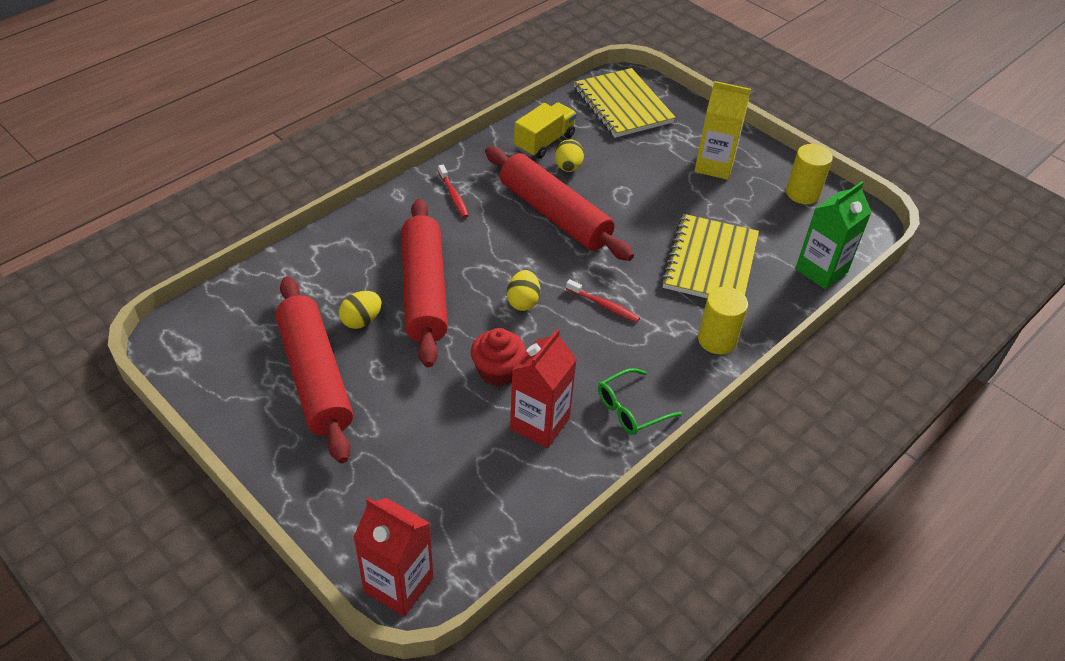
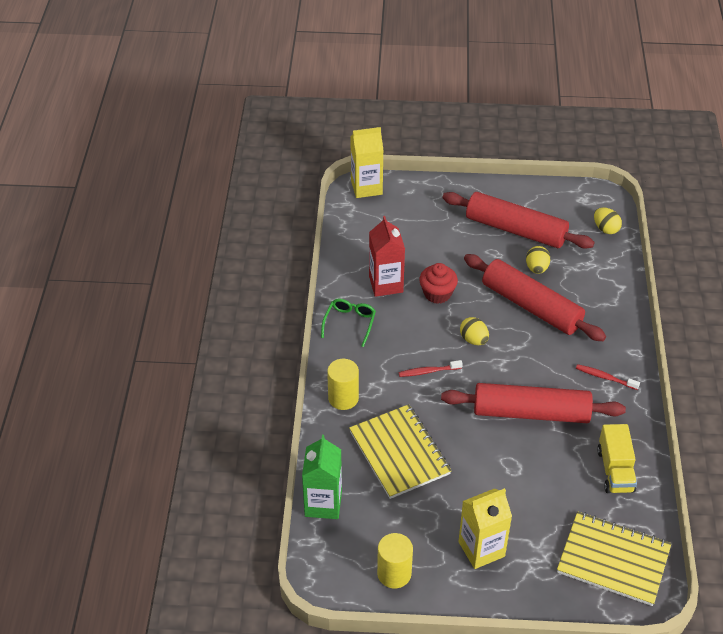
camera: 140 degrees right, 0 degrees up
red carton [353,498,434,616] -> yellow carton [350,127,384,198]
yellow egg [555,139,584,172] -> yellow egg moved to [594,207,622,234]

